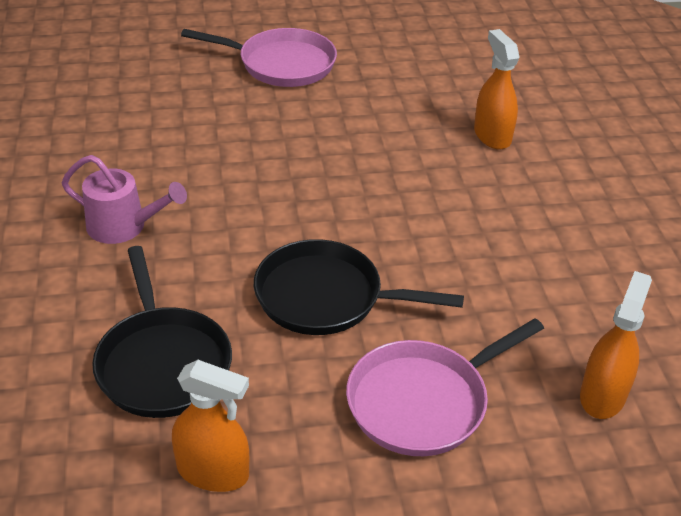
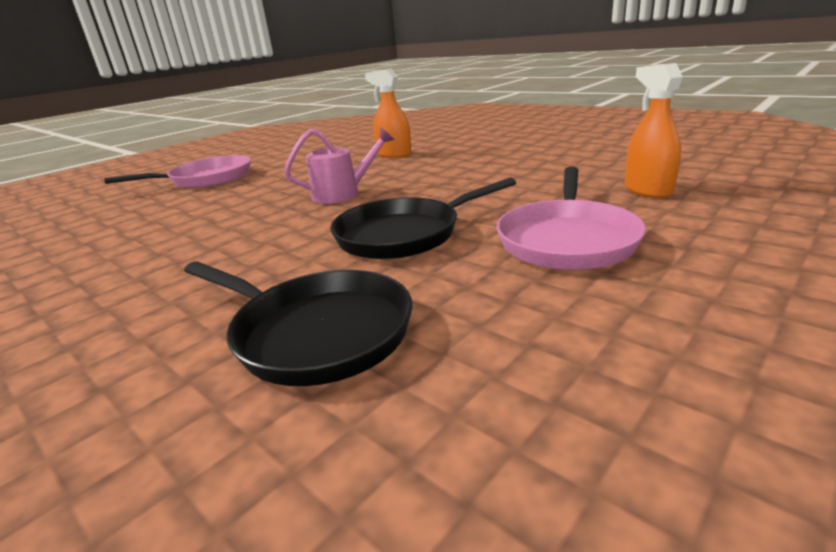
camera: 35 degrees left, 15 degrees down
pink watering can [62,155,187,244] -> pink watering can moved to [284,127,394,204]
orange spray bottle [172,360,249,492] -> none

